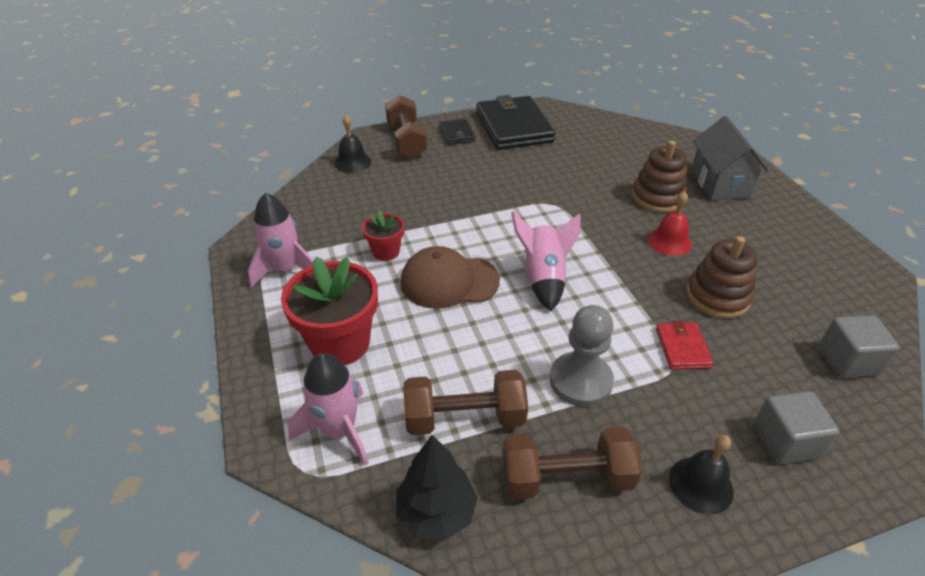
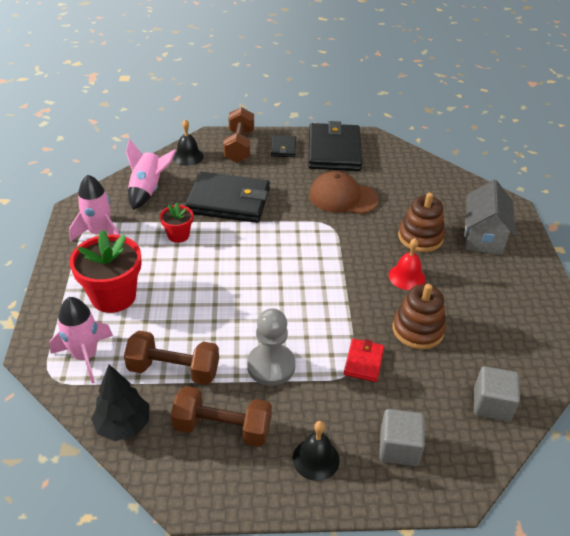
camera: 15 degrees right, 0 degrees up
brown cap [401,246,500,309] -> brown cap moved to [309,171,379,214]
pink rocket [511,211,581,311] -> pink rocket moved to [126,139,177,210]
none -> black wallet [185,172,270,223]

